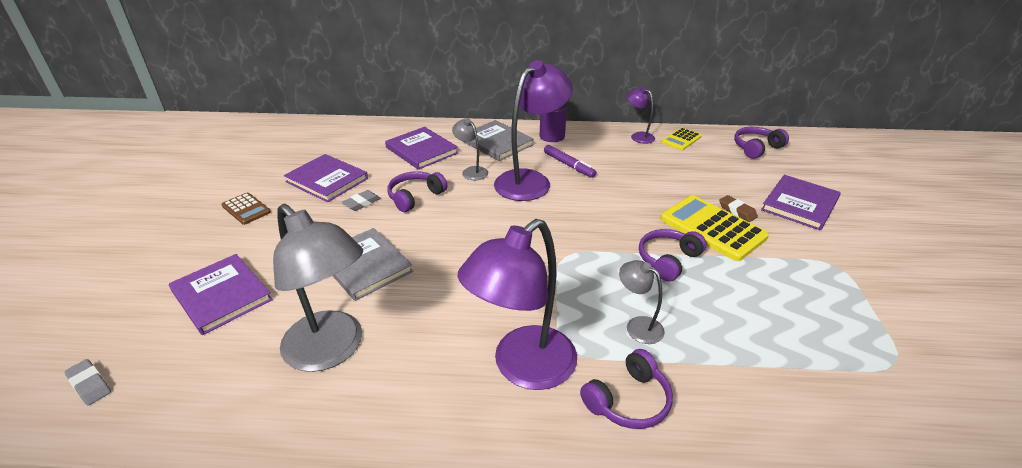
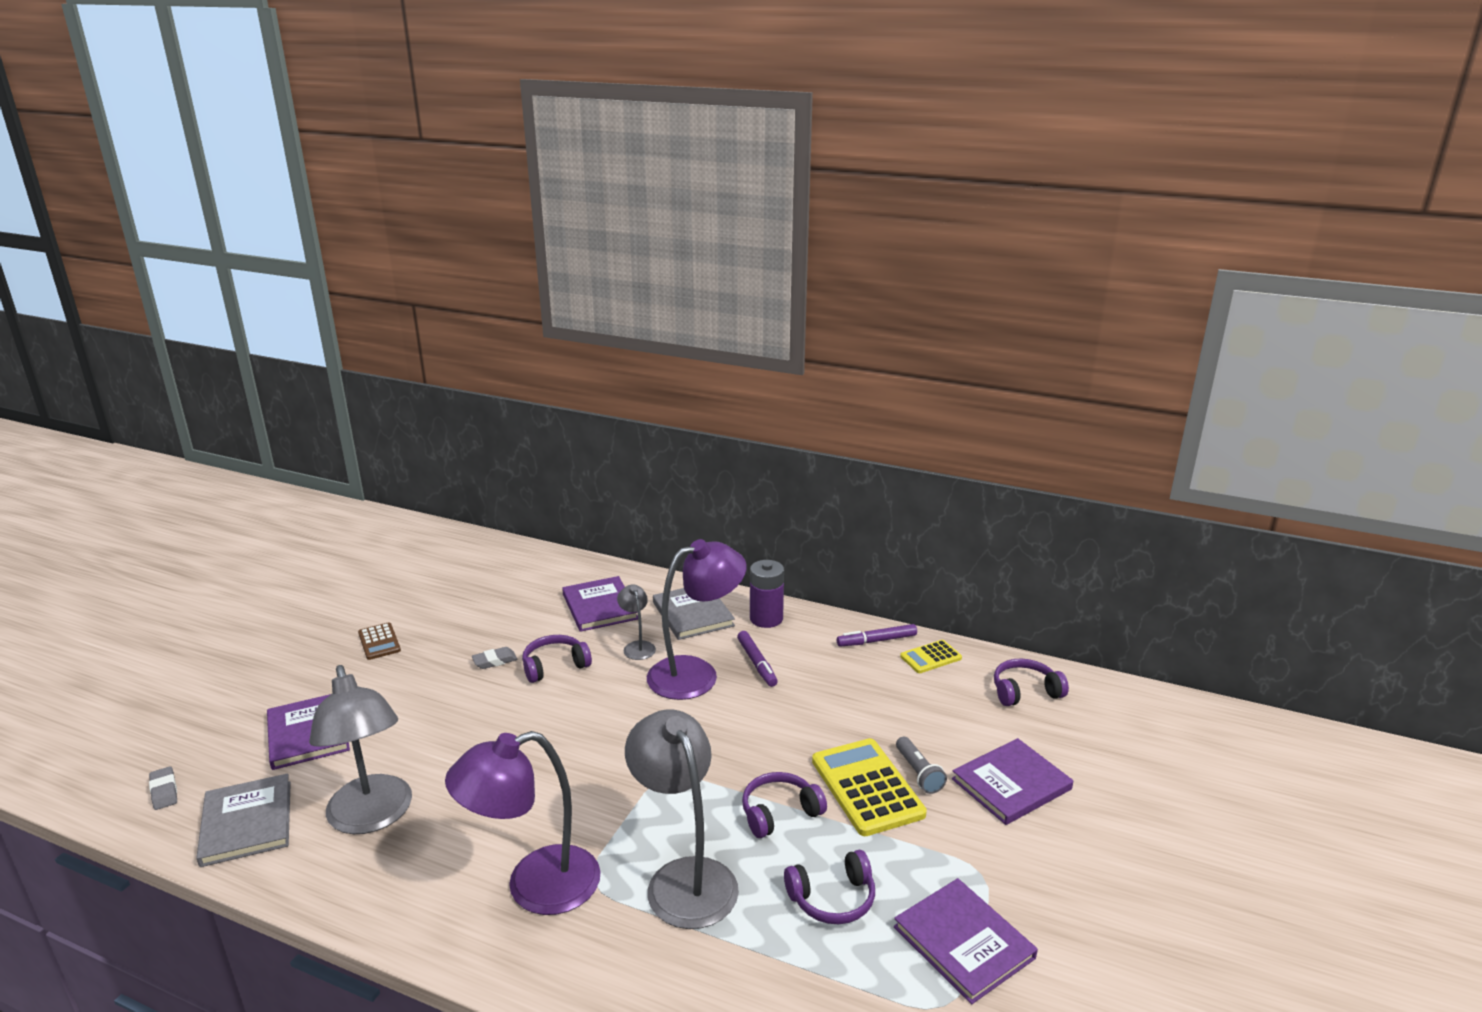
camera: 20 degrees right, 10 degrees down
purple book [284,154,368,202] -> purple book moved to [894,878,1038,1004]
grey book [333,228,413,301] -> grey book moved to [196,773,291,867]
purple headphones [580,349,673,429] -> purple headphones moved to [784,850,875,924]
grey lamp [619,260,665,344] -> grey lamp [625,710,739,929], size x2.09
purple lamp [627,87,655,144] -> purple marker [837,624,917,646]
brown eraser [719,195,758,222] -> grey flashlight [896,737,947,794]

